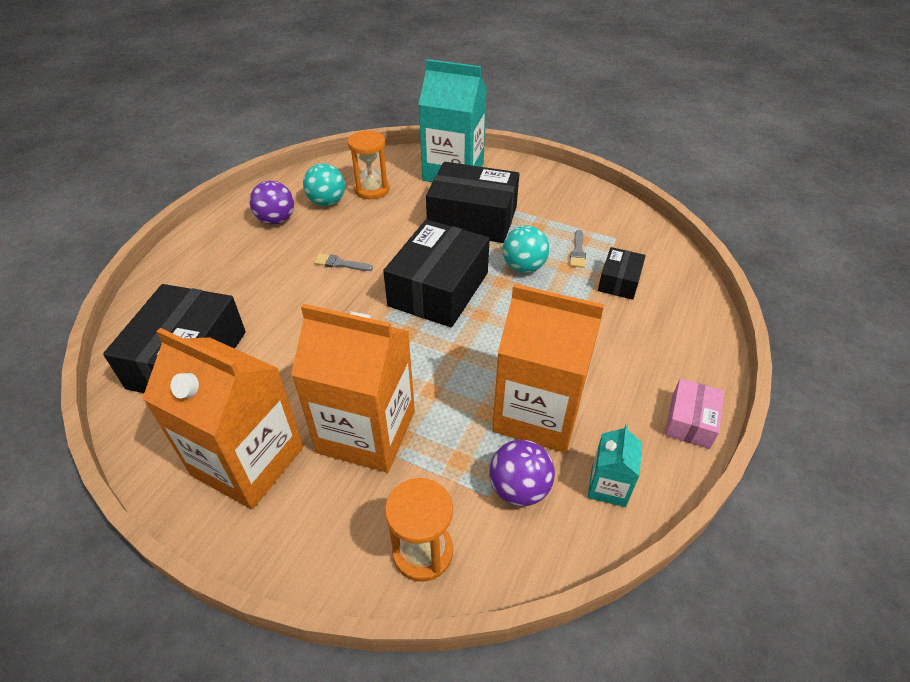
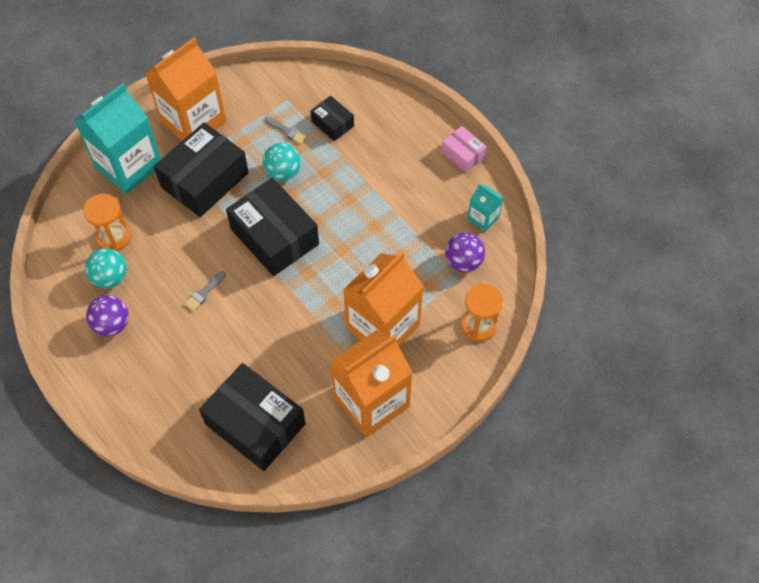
camera: 65 degrees left, 15 degrees up
orange carton [492,284,604,453] -> orange carton moved to [145,38,226,141]

